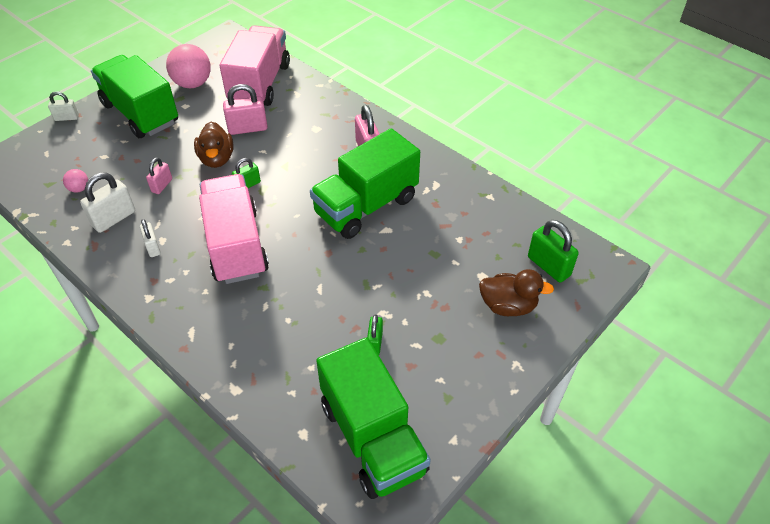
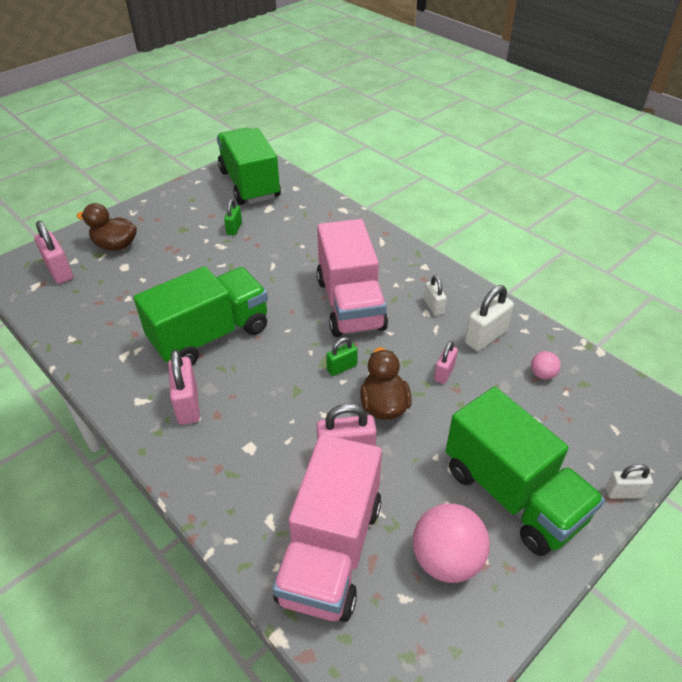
camera: 175 degrees left, 5 degrees down
green padlock [528,220,579,283] -> pink padlock [34,221,73,284]

